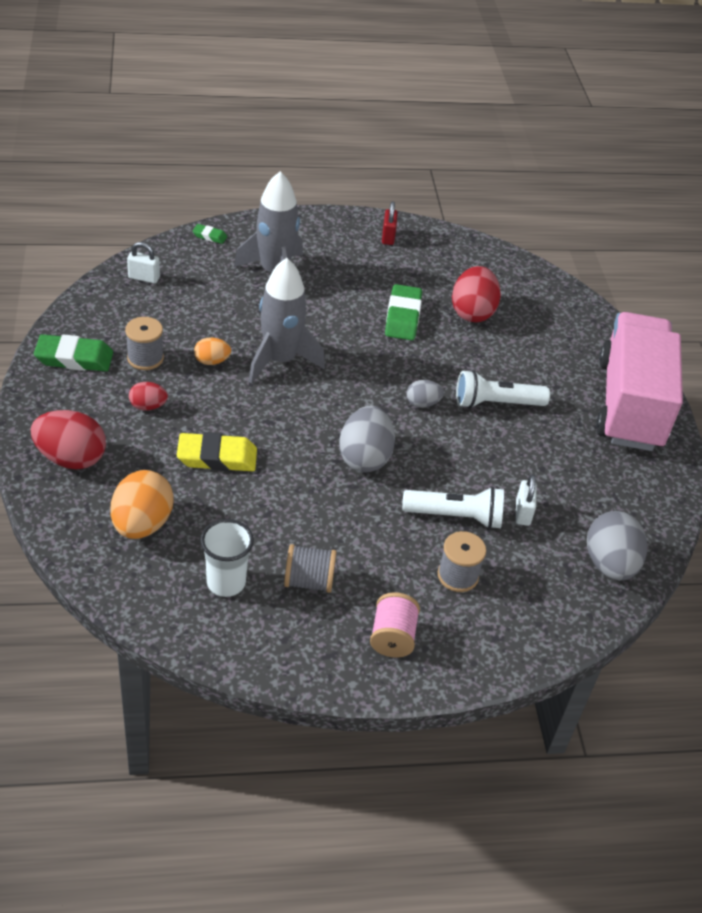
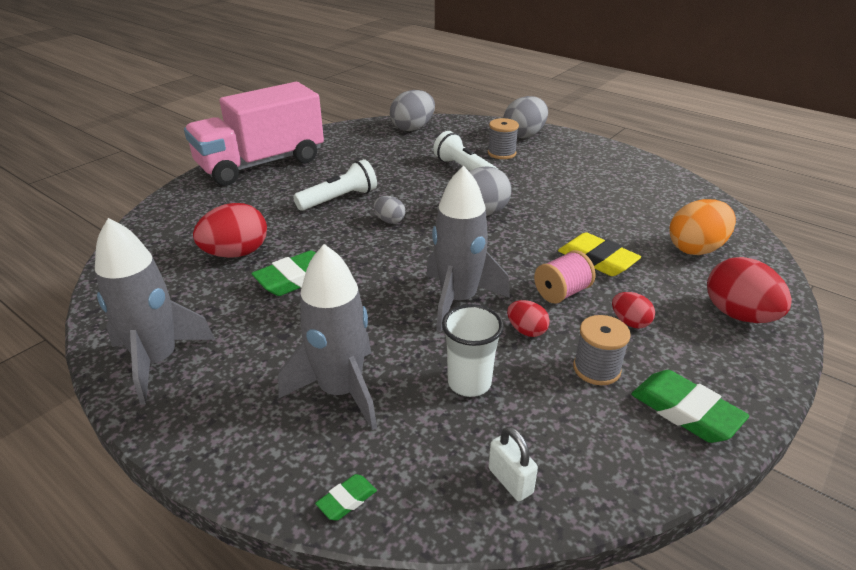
camera: 130 degrees left, 10 degrees down
green eraser [193,224,227,244] -> green eraser turned 75 degrees clockwise [315,474,377,521]
orange egg [194,337,231,365] -> red egg [507,300,550,337]
white cup [200,519,254,597] -> white cup moved to [442,304,504,397]
grey spool [284,544,337,593] -> none
pink spool [370,592,420,658] -> pink spool moved to [534,250,596,303]
red padlock [382,201,398,245] -> grey rocket [95,218,215,405]
white flashlight [456,370,550,408] -> white flashlight turned 75 degrees counterclockwise [293,159,377,211]
white padlock [516,474,536,526] -> none
none -> grey egg [503,96,548,138]

